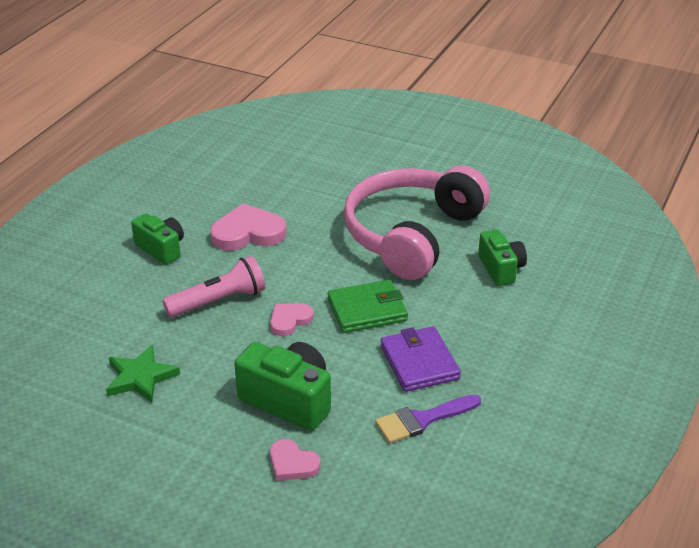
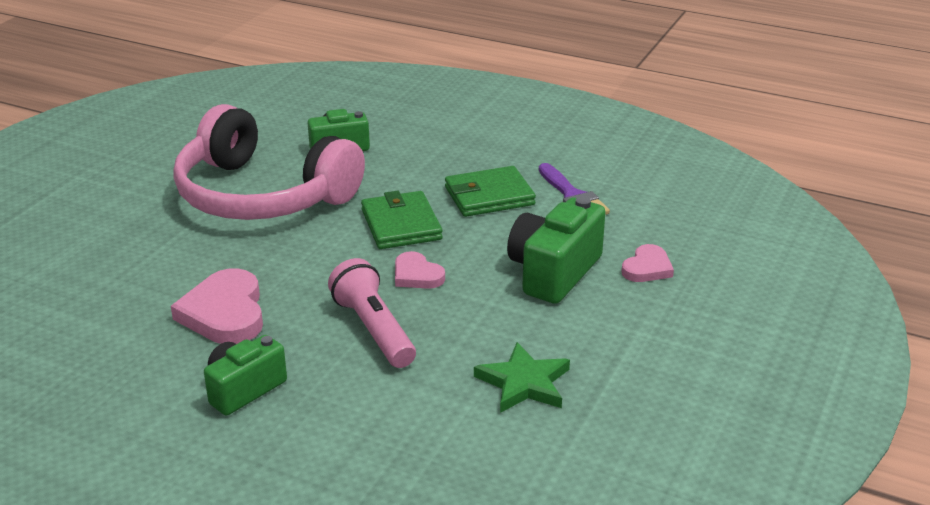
camera: 90 degrees left, 5 degrees down
purple wallet [380,326,461,392] -> green wallet [445,166,536,217]

